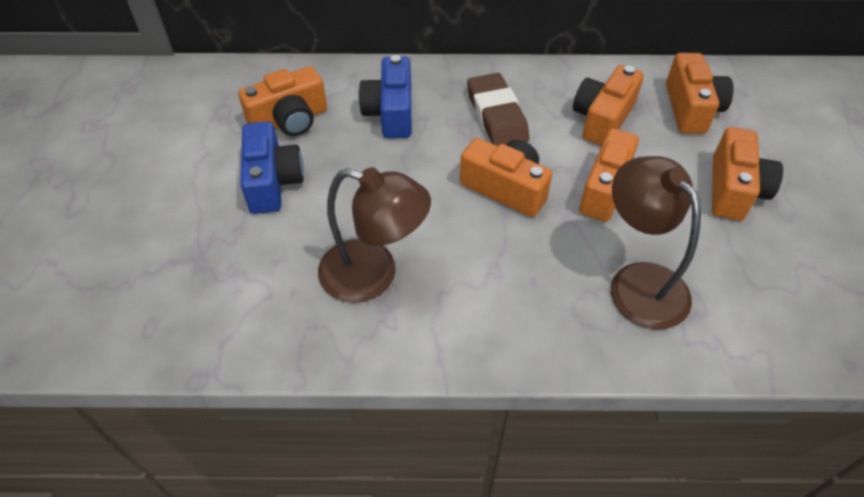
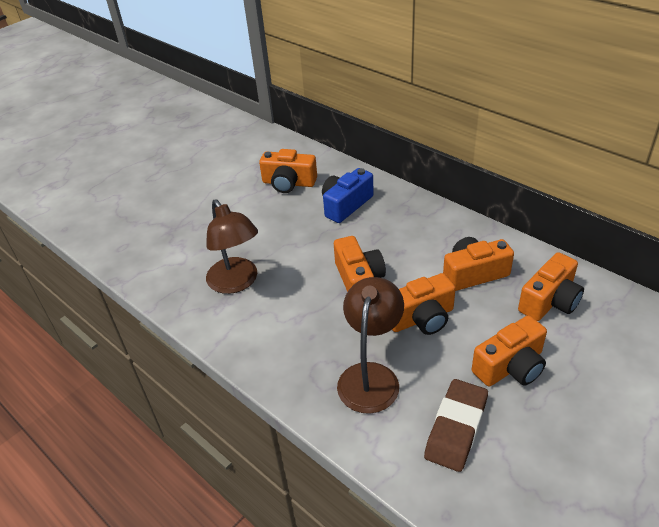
camera: 45 degrees right, 10 degrees down
blue camera [240,121,304,214] -> none
brown eraser [467,73,529,146] -> brown eraser moved to [424,379,488,472]

